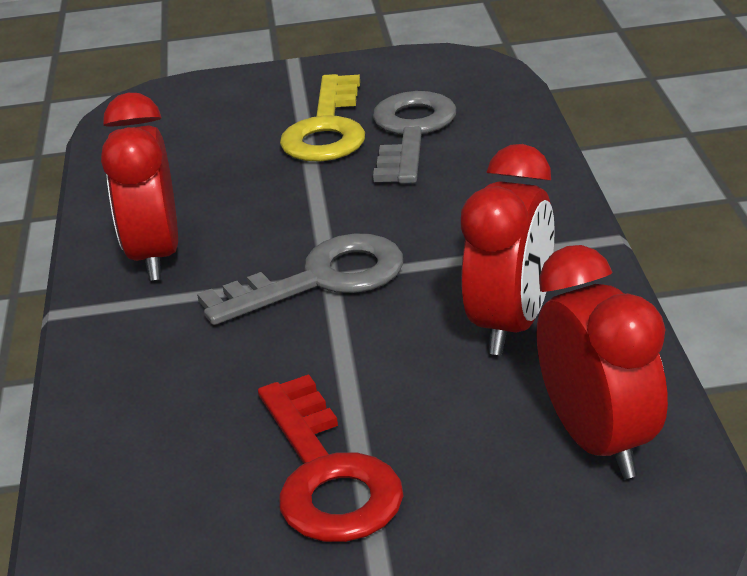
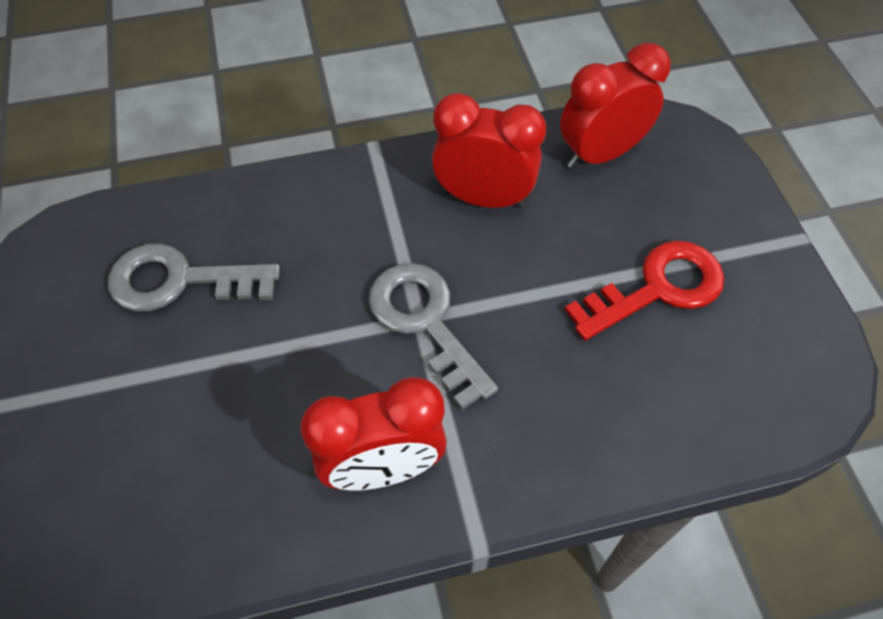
camera: 100 degrees left, 25 degrees up
yellow key [280,74,365,161] -> none

